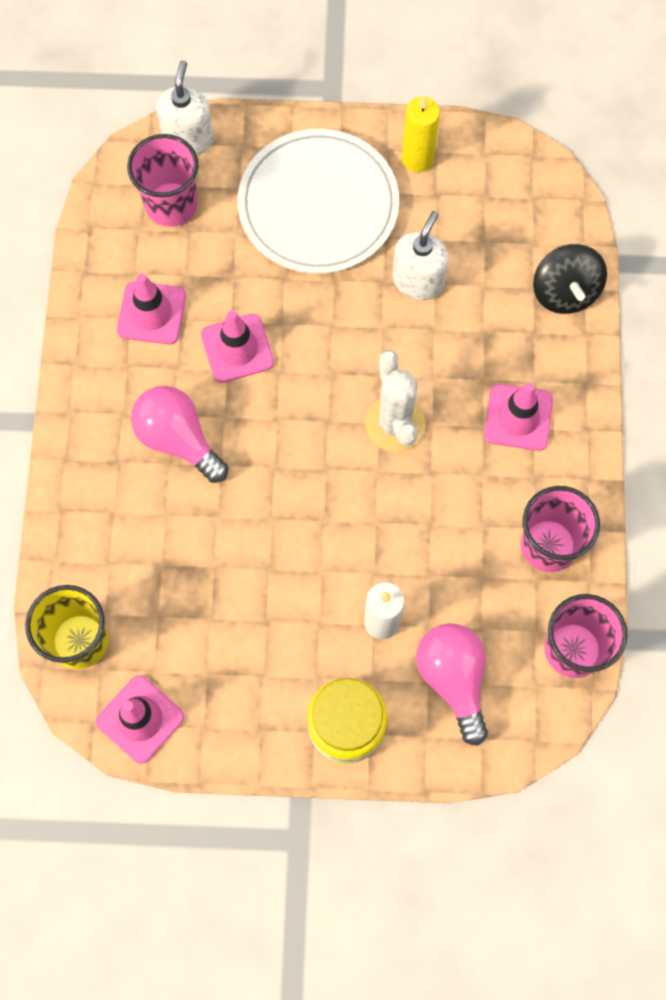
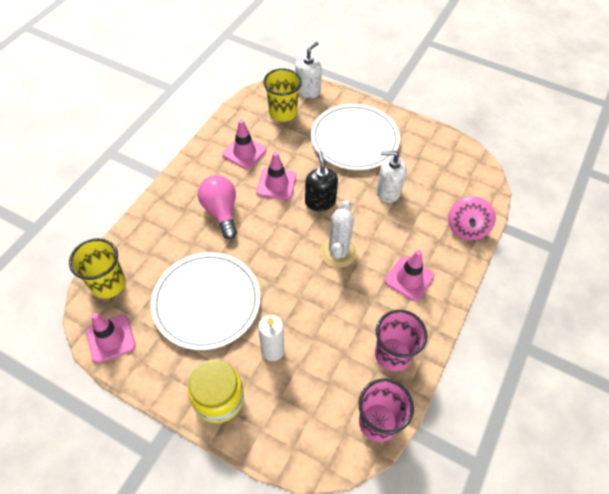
camera: 25 degrees right, 15 degrees down
pink cup [127,134,198,227] -> yellow cup [263,68,302,122]
white soap dispenser [393,211,449,300] -> white soap dispenser turned 135 degrees counterclockwise [377,151,406,203]
yellow candle [402,95,440,173] -> none
pink light bulb [416,623,488,746] -> none
black spinning top [533,244,607,314] -> pink spinning top [448,196,496,240]
none -> white plate [151,252,261,350]
none -> black soap dispenser [305,151,338,211]

